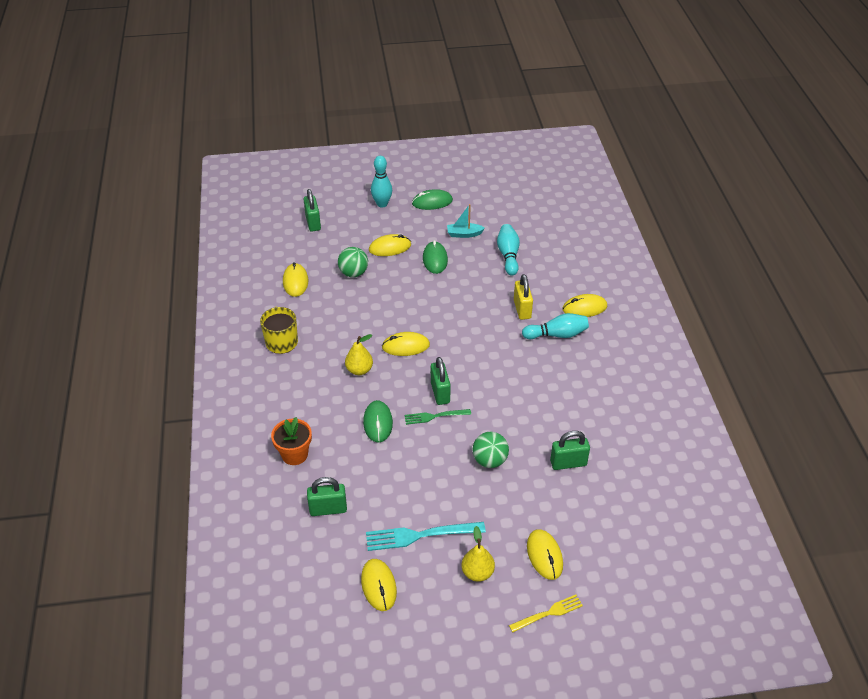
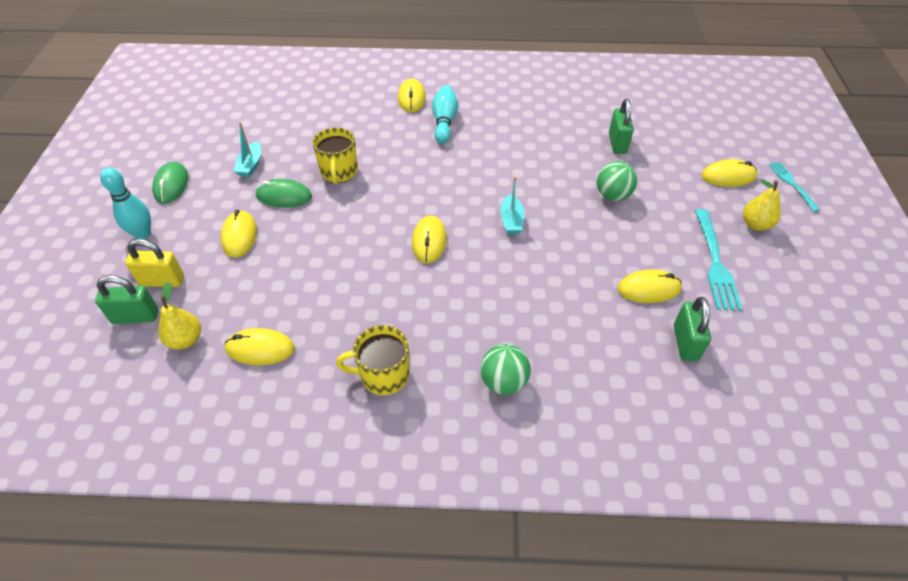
camera: 80 degrees left, 5 degrees up
orange flower pot [271,417,312,465] -> none
green ball [338,247,368,277] -> green ball moved to [480,344,531,395]
yellow pear [345,334,373,375] -> yellow pear moved to [158,282,201,350]
yellow mouse [361,559,397,611] -> yellow mouse moved to [618,269,682,303]
green mouse [363,400,393,442] -> none
green fork [404,409,471,425] -> none
green padlock [431,357,451,405] -> turquoise boat [500,177,525,234]
turquoise bowling pin [497,224,520,276] -> none
yellow fork [509,595,583,632] -> turquoise fork [769,162,820,212]
yellow padlock [514,274,533,320] -> yellow padlock moved to [125,239,184,287]
none -> yellow mug [312,128,358,184]

